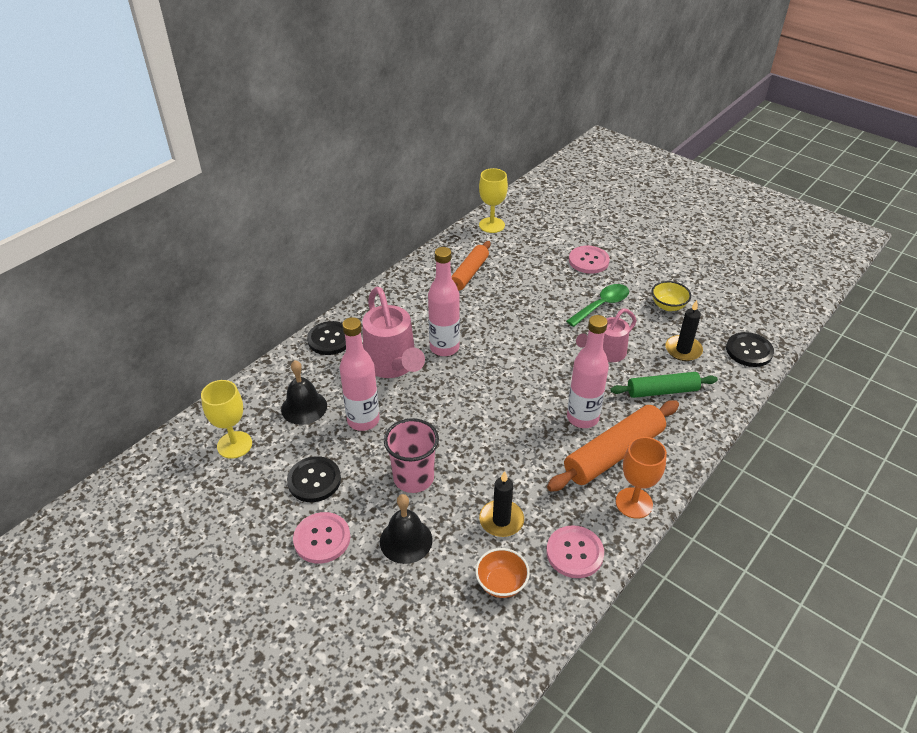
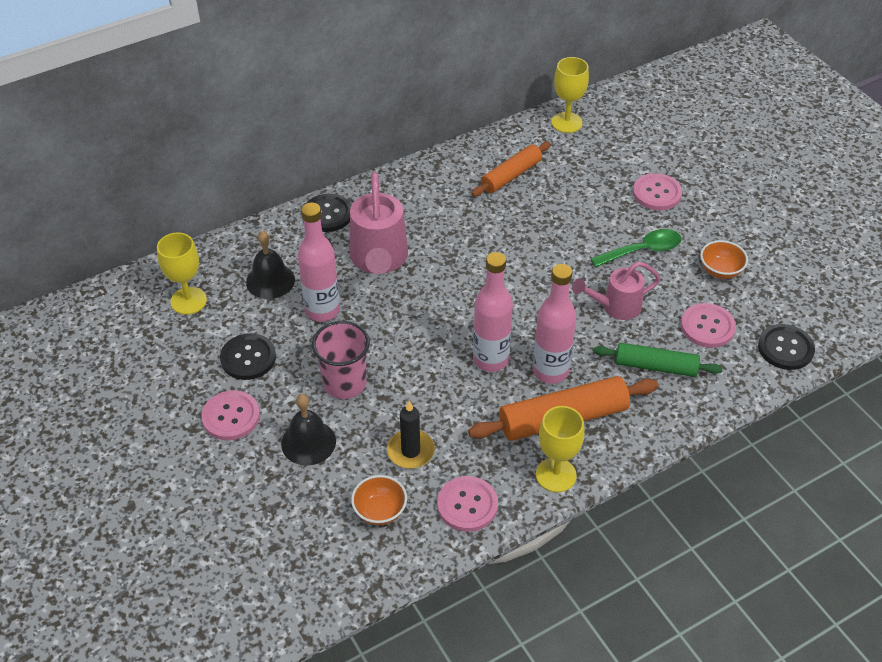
camera: 20 degrees right, 5 degrees up
pink bottle [428,247,460,356] -> pink bottle moved to [473,252,513,372]
orange goblet [616,437,667,519] -> yellow goblet [536,406,585,492]
yellow bowl [651,281,691,311] -> orange bowl [700,240,748,279]
black candle [665,300,703,361] -> pink button [681,303,736,348]

